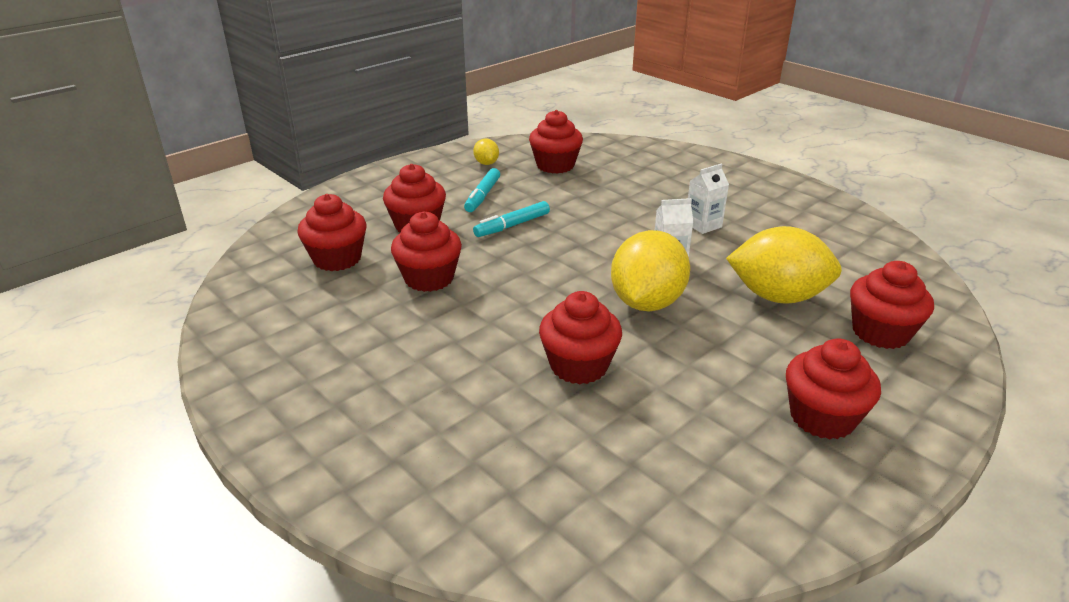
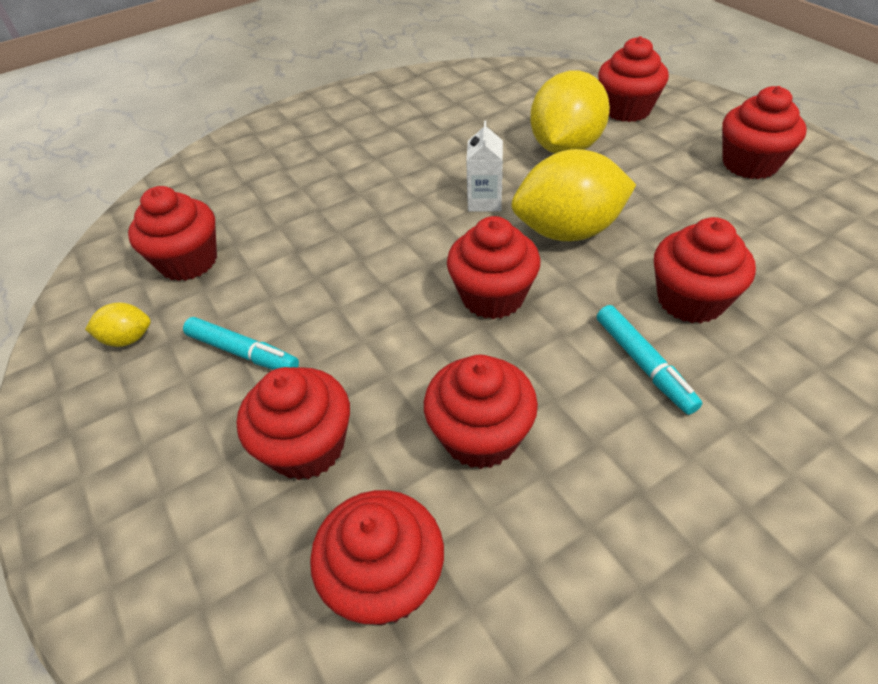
camera: 75 degrees left, 15 degrees up
turquoise marker [473,201,550,237] -> turquoise marker moved to [597,305,702,415]
yellow lemon [611,230,690,311] -> yellow lemon turned 45 degrees counterclockwise [512,149,636,241]
white carton [688,163,729,234] -> none
none -> red cupcake [447,216,540,319]

